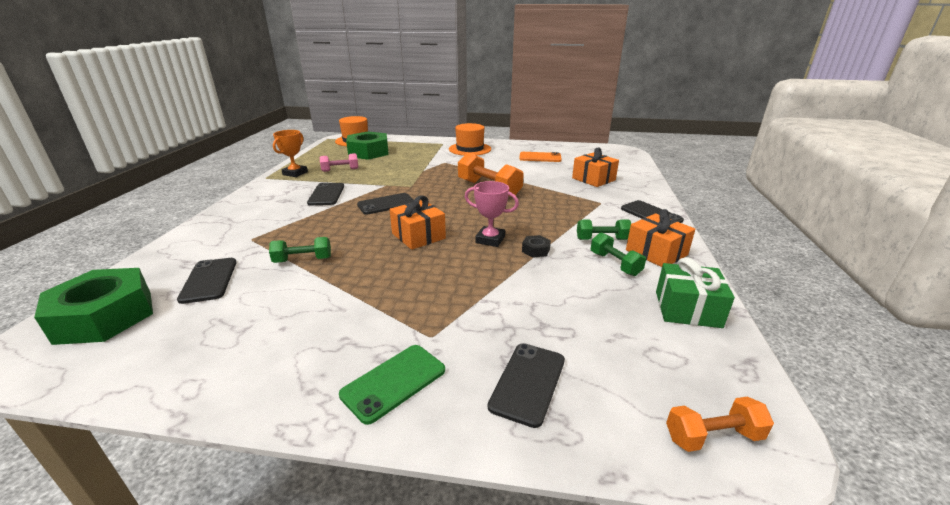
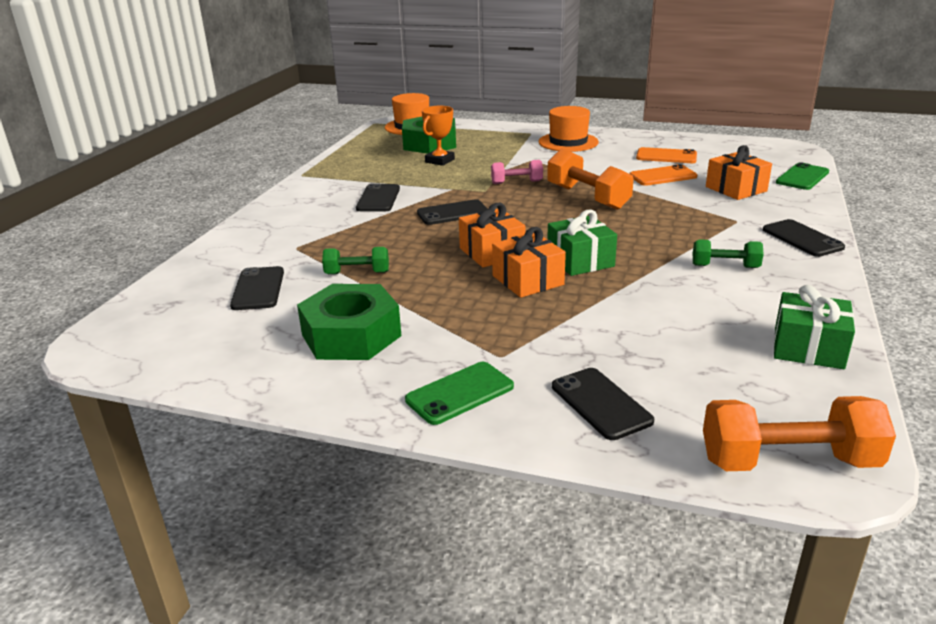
camera: 10 degrees right, 0 degrees up
green nut [34,268,153,345] -> green nut moved to [297,284,401,360]
orange trophy [273,130,308,177] -> orange trophy moved to [422,106,455,166]
pink dumbbell [320,153,359,172] -> pink dumbbell moved to [491,160,543,184]
pink trophy [465,181,519,247] -> green gift [547,210,617,276]
black phone [488,343,565,428] -> black phone turned 60 degrees counterclockwise [552,368,654,440]
black nut [522,235,551,258] -> none
green dumbbell [591,232,646,276] -> none
orange gift [626,209,695,267] -> orange gift moved to [492,227,566,298]
orange dumbbell [666,397,774,452] -> orange dumbbell [703,396,896,471], size x1.72
none -> orange phone [629,164,697,186]
none -> green phone [776,162,829,190]

